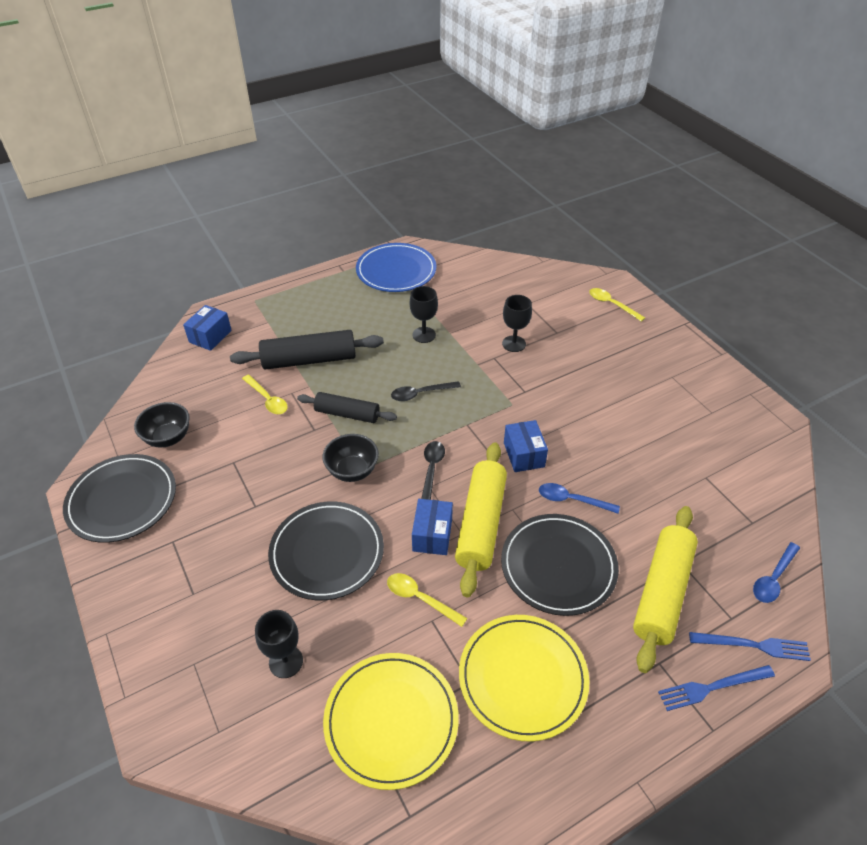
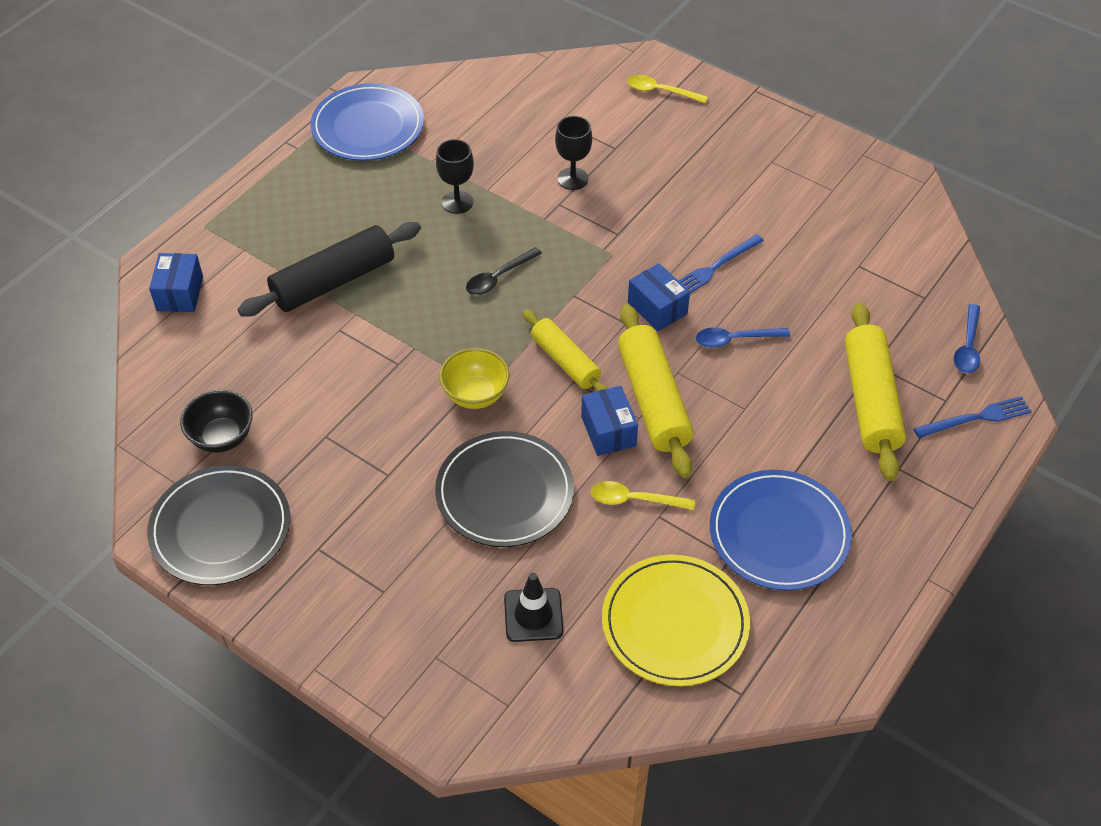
camera: 25 degrees left, 5 degrees up
yellow spoon [242,375,288,414] -> none
black goblet [255,610,303,678] -> black traffic cone [504,573,563,642]
black rolling pin [297,392,397,423] -> none
black bowl [322,434,379,482] -> yellow bowl [439,348,510,409]
black spoon [421,441,445,500] -> yellow rolling pin [523,310,608,391]
yellow plate [459,615,589,742] -> blue plate [710,470,852,591]
black plate [501,514,619,616] -> none
blue fork [658,665,775,711] -> blue fork moved to [679,234,764,293]

